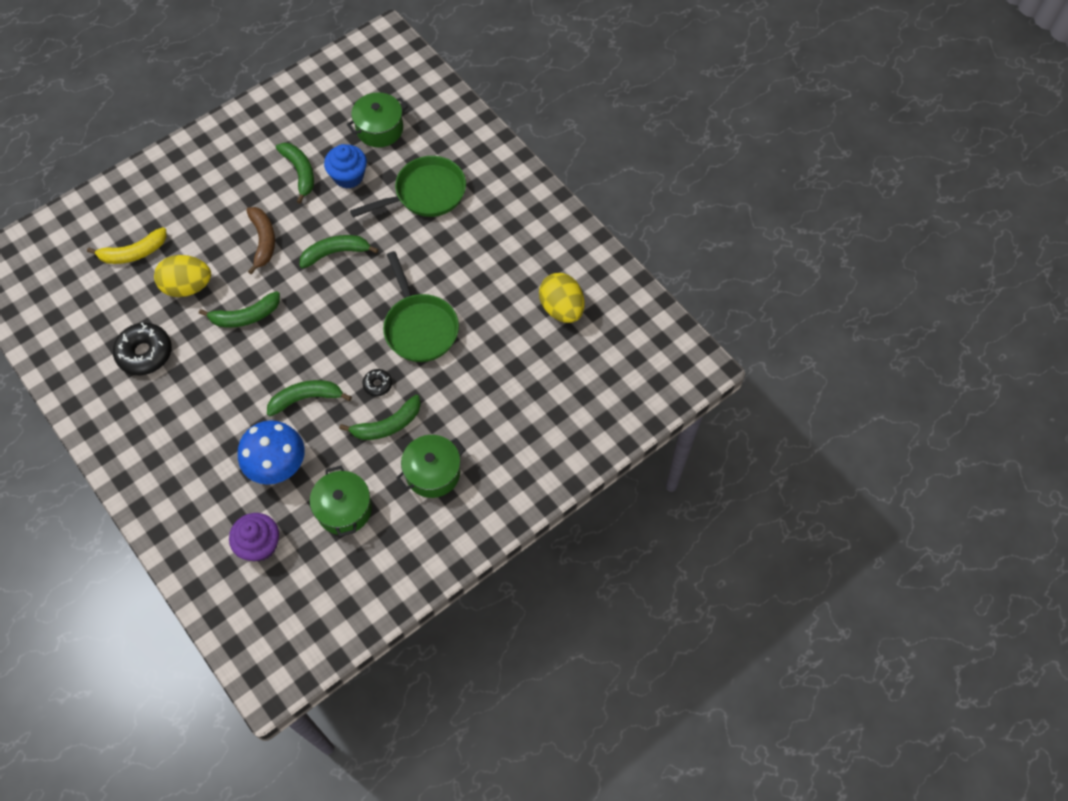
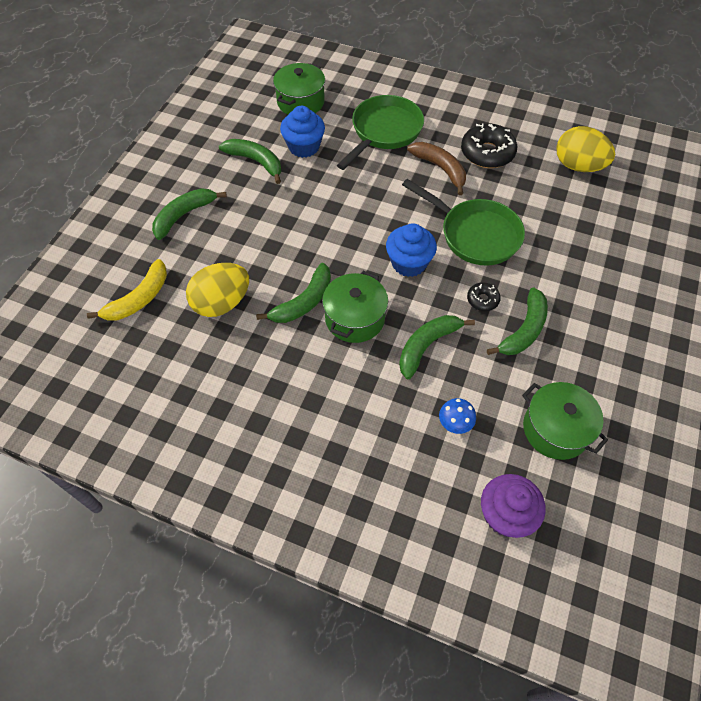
camera: 30 degrees left, 5 degrees down
black donut [113,323,172,375] -> black donut moved to [461,123,517,168]
blue mushroom [238,420,305,485] -> blue mushroom [439,398,476,434], size x0.46
brown banana [246,207,275,275] -> brown banana moved to [407,142,466,195]
green banana [300,235,379,268] -> green banana moved to [152,188,227,240]
green pot [396,435,465,498] -> green pot moved to [322,271,388,343]
none -> blue cupcake [386,223,437,277]

